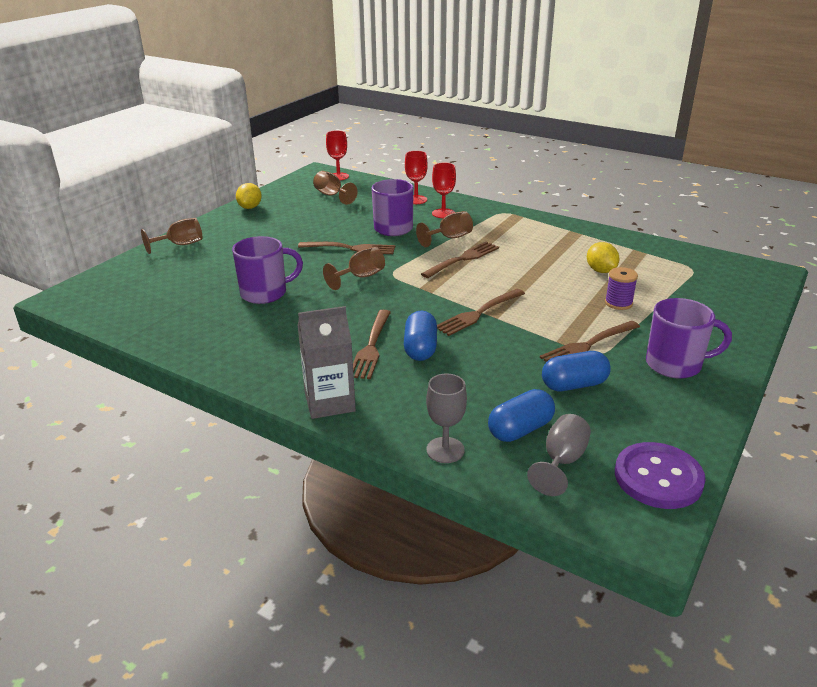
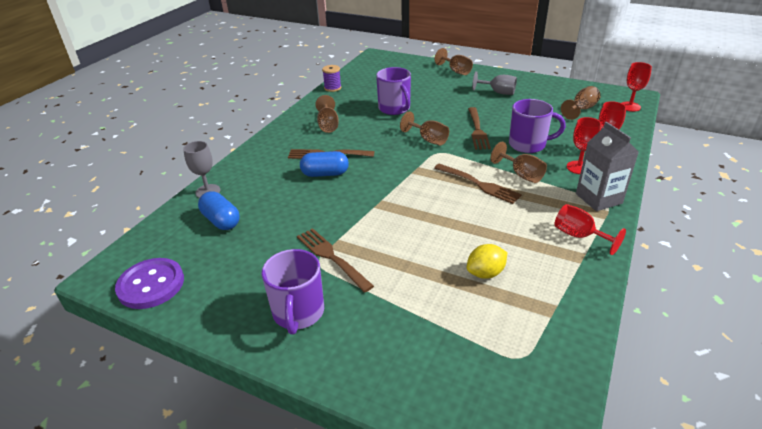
camera: 85 degrees right, 5 degrees up
yellow lemon [236,183,262,209] -> none
grey carton [297,306,356,419] -> grey carton moved to [576,122,639,211]
brown fork [437,289,525,336] -> none
grey goblet [527,414,591,496] -> grey goblet moved to [472,71,517,95]
blue capsule [542,351,611,391] -> none
purple spool [605,267,638,310] -> purple spool moved to [322,65,341,92]
none -> brown goblet [315,95,339,133]
none -> red goblet [554,204,626,255]

